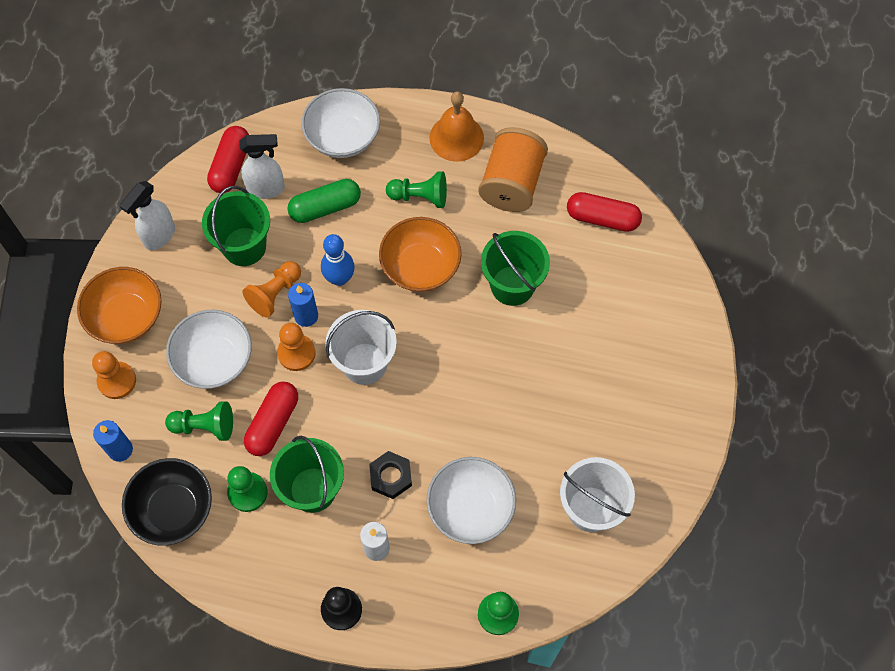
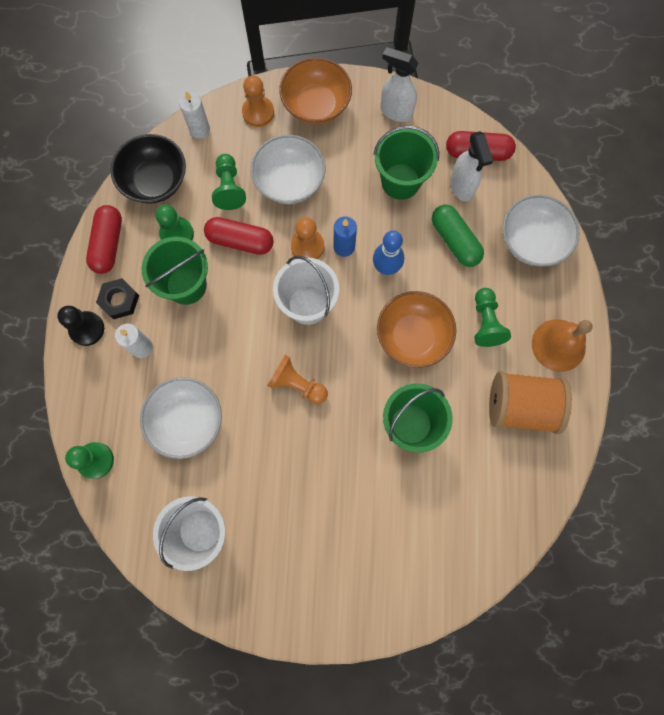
camera: 80 degrees right, 10 degrees up
blue candle [93,420,133,462] -> white candle [179,91,210,139]
orange pawn [242,261,301,318] -> orange pawn moved to [267,355,328,404]
black nut [369,451,412,499] -> black nut moved to [96,278,139,319]
red capsule [567,192,642,232] -> red capsule moved to [86,205,122,274]

